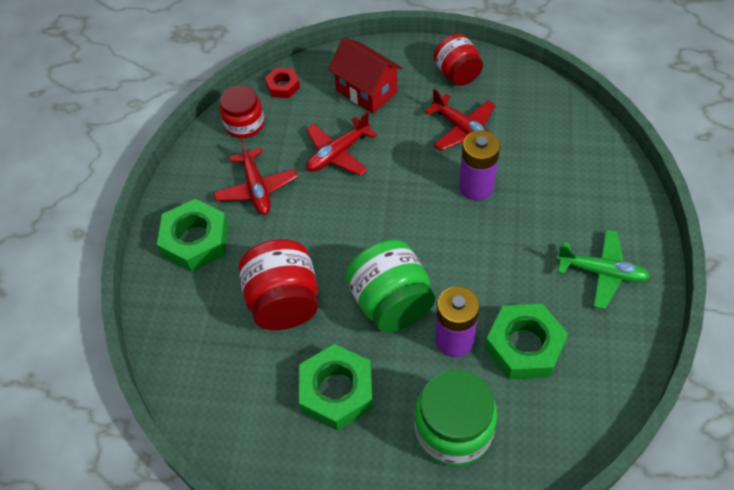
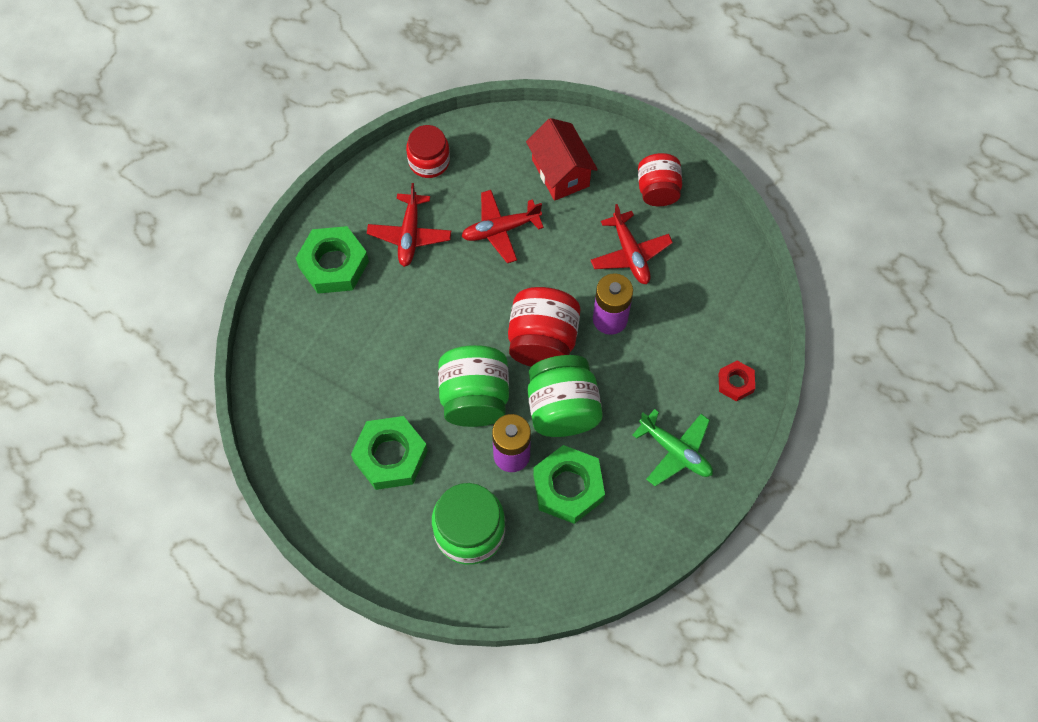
camera: 20 degrees right, 10 degrees up
red jar [238,239,318,330] -> red jar moved to [508,287,580,367]
red nut [265,68,300,98] -> red nut moved to [719,361,755,401]
none -> green jar [528,355,603,437]

